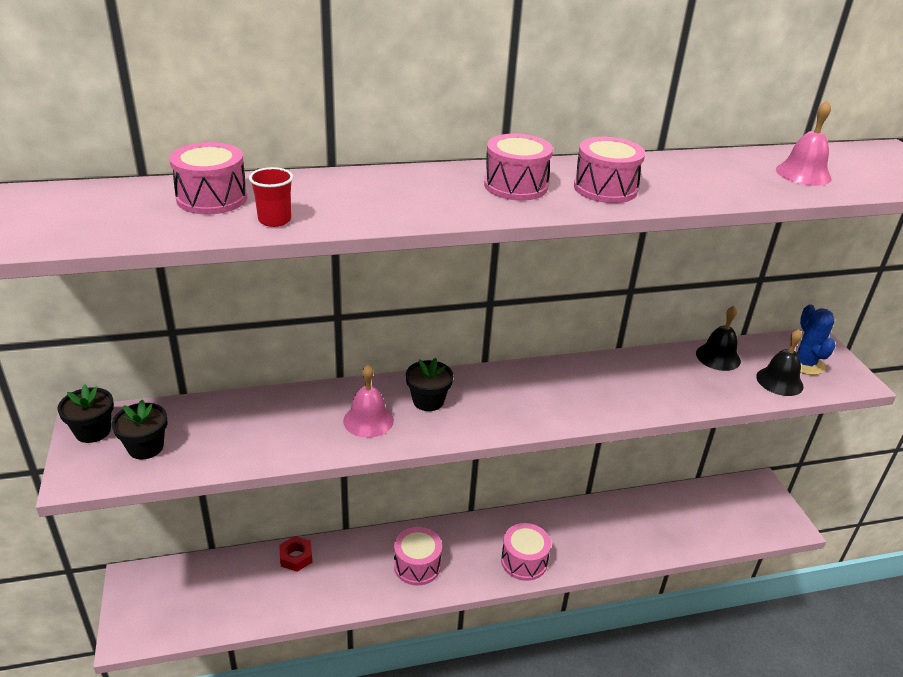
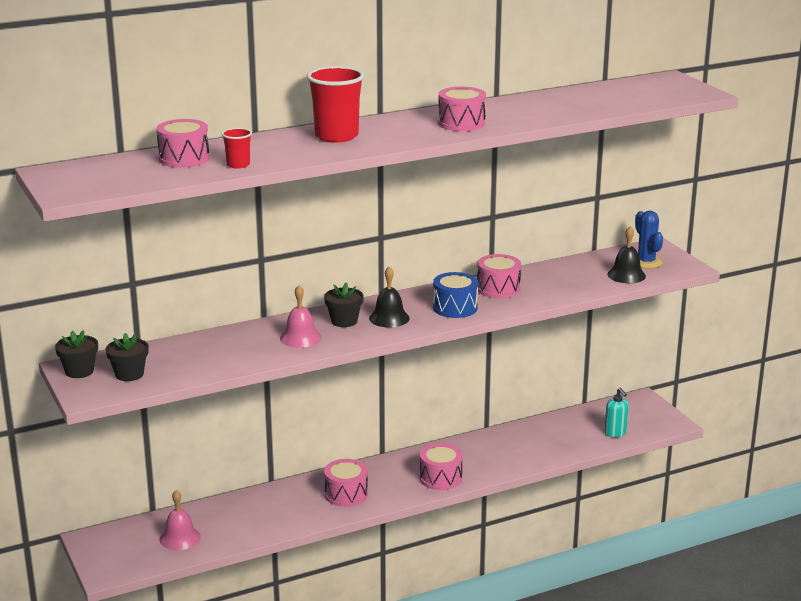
camera: 10 degrees left, 10 degrees down
red nut [279,536,312,572] -> none
pink drum [484,134,553,201] -> pink drum moved to [477,254,521,298]
black bell [696,306,741,371] -> black bell moved to [369,267,410,328]
pink bell [776,100,832,186] -> pink bell moved to [160,490,201,550]
none -> red cup [307,66,364,143]
none -> blue drum [433,272,478,318]
none -> turquoise soap dispenser [604,388,629,437]

